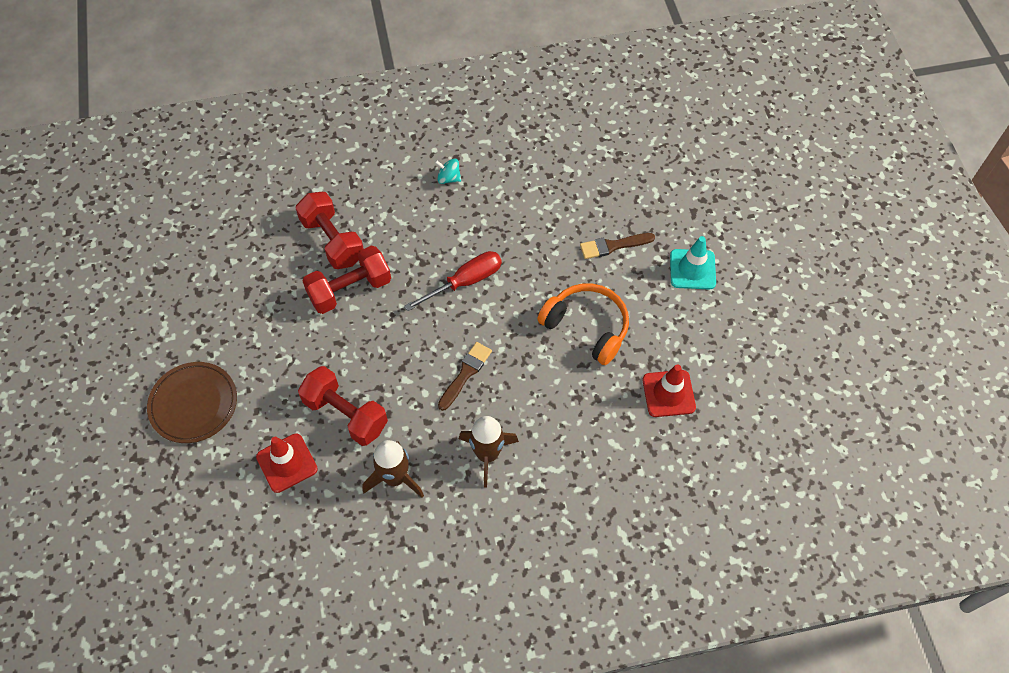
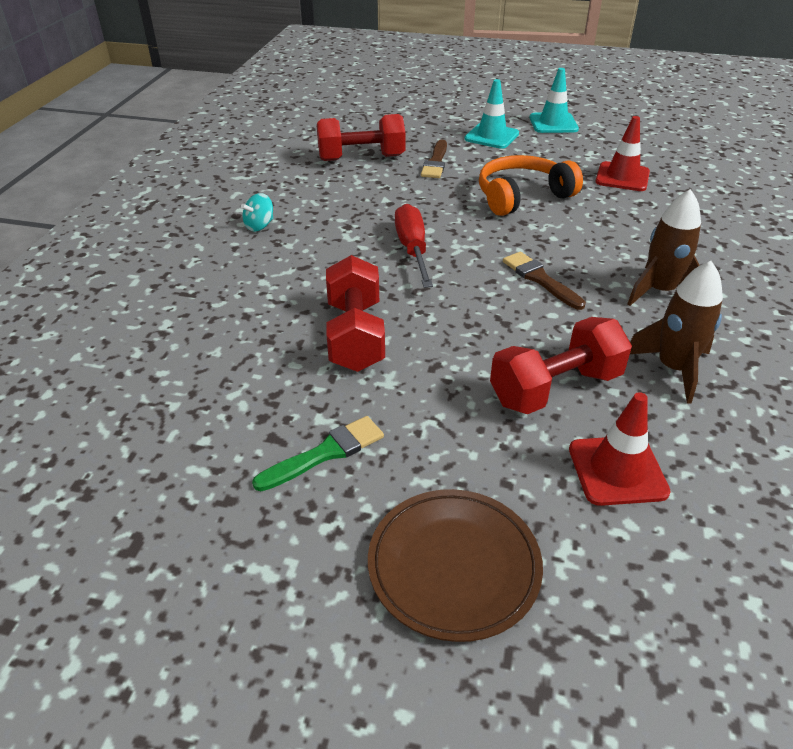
camera: 65 degrees left, 20 degrees down
red dumbbell [296,192,364,269] -> red dumbbell moved to [317,114,406,161]
none -> green brush [252,416,384,491]
none -> turquoise traffic cone [529,68,579,133]

